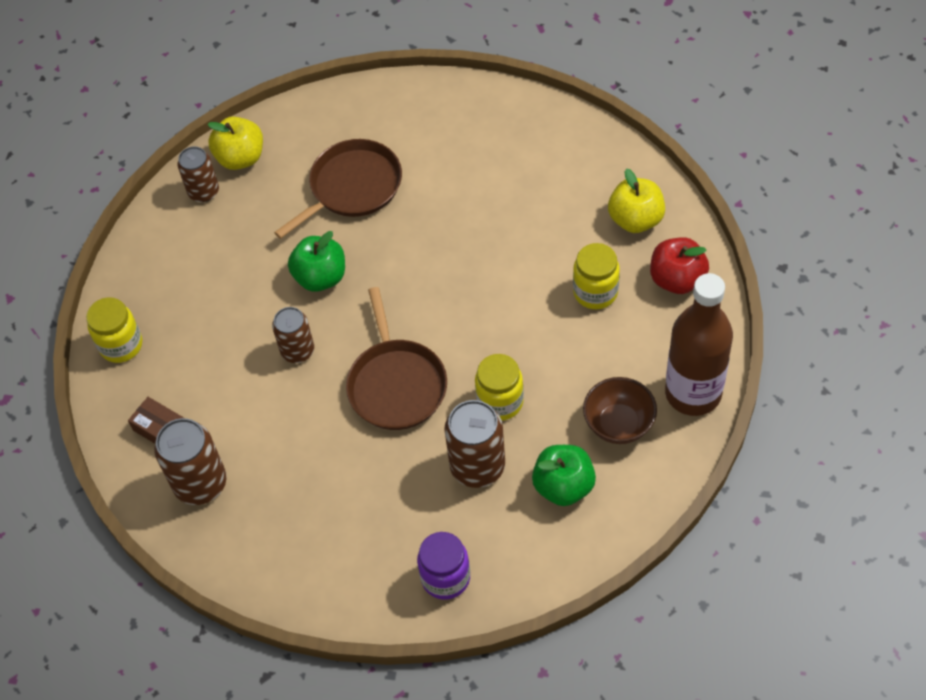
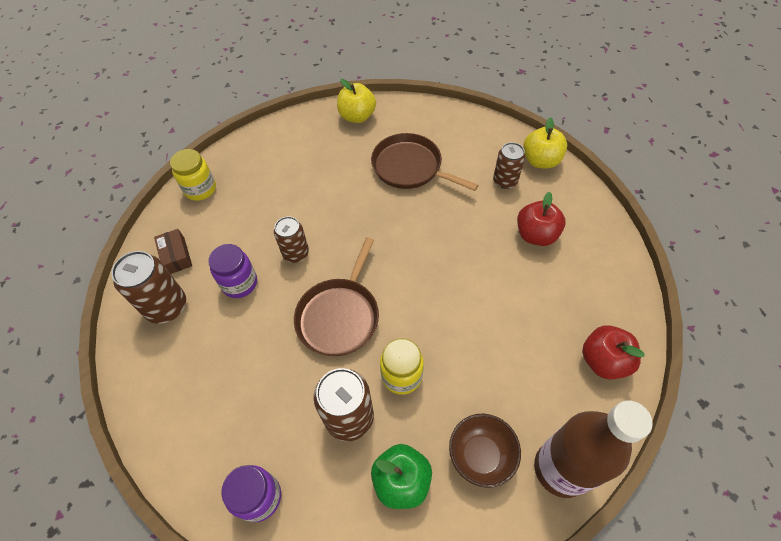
camera: 30 degrees right, 0 degrees up
brown can [177,146,219,202] -> brown can moved to [493,142,525,189]
brown pan [274,139,402,239] -> brown pan turned 135 degrees counterclockwise [371,133,478,191]
green apple [288,231,345,292] -> none
yellow jar [573,243,620,309] -> none
yellow apple [608,168,665,233] -> yellow apple moved to [523,117,567,169]
none -> purple jar [208,244,257,298]
none -> red apple [517,192,566,246]

